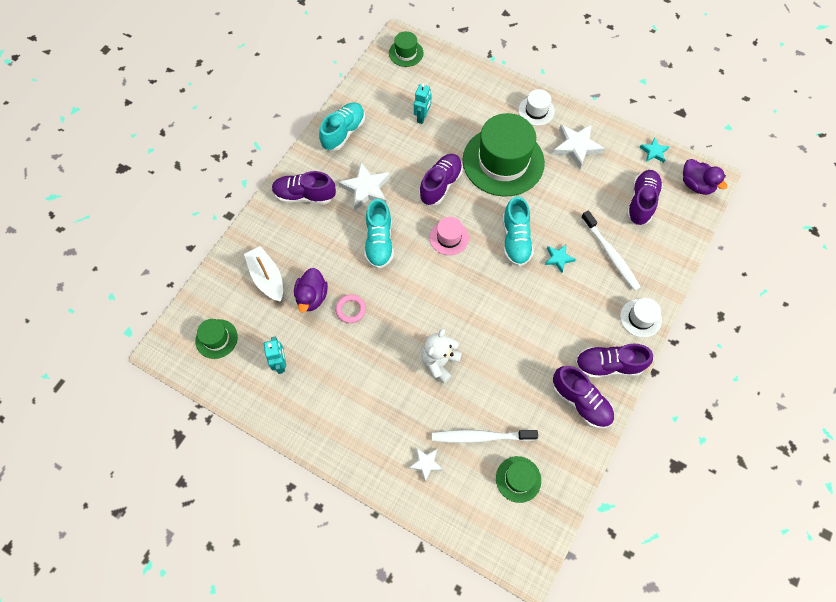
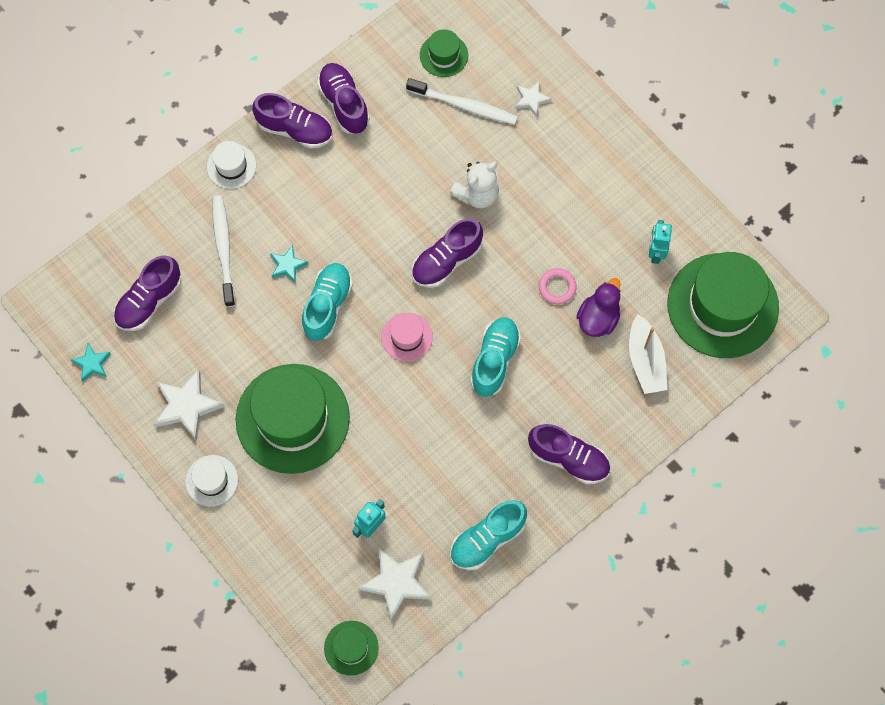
camera: 160 degrees left, 5 degrees up
green hat [195,319,238,359] -> green hat [667,252,779,358], size x2.18
white star [339,162,390,210] -> white star moved to [358,547,431,621]
purple shoe [419,154,463,205] -> purple shoe moved to [412,218,483,288]
purple duck [683,159,727,195] -> none

